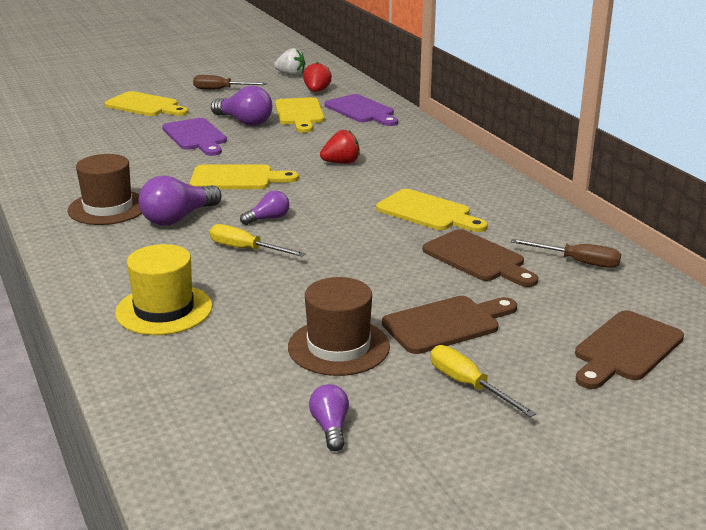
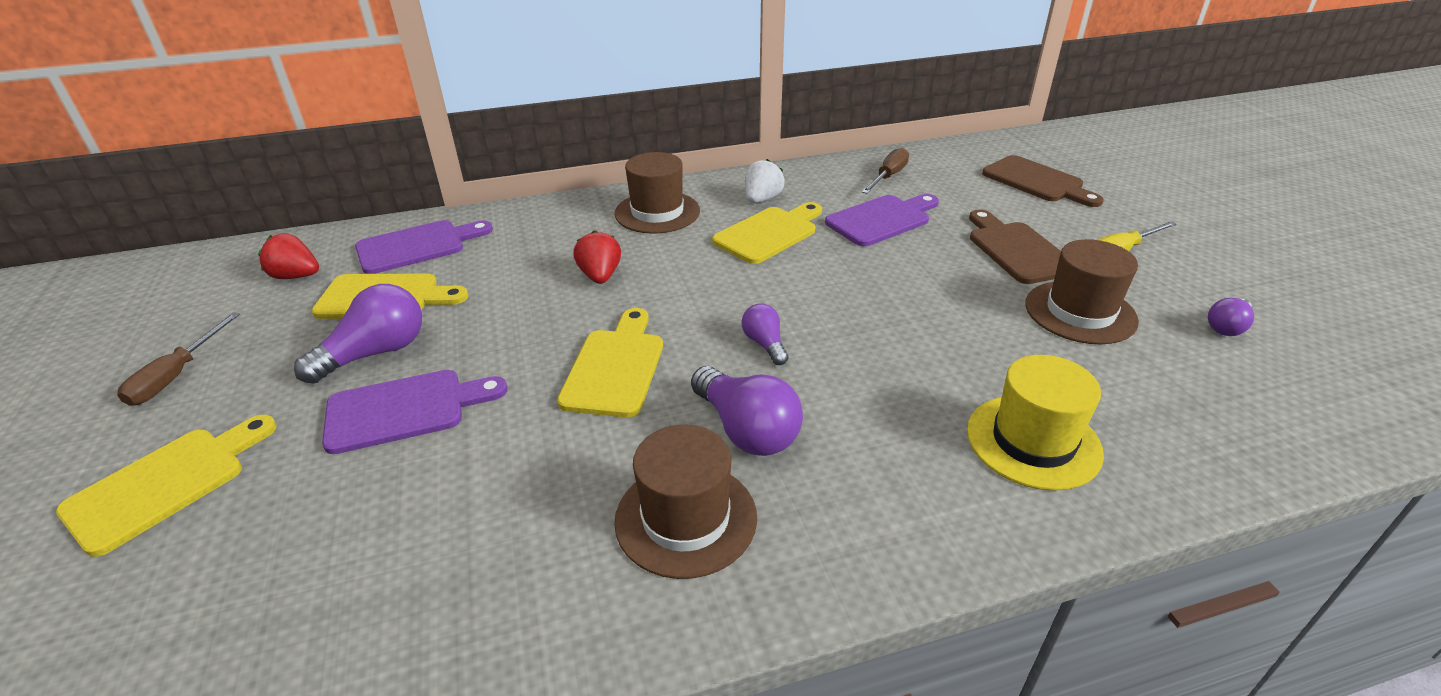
camera: 80 degrees left, 10 degrees up
yellow screwdriver [210,224,306,257] -> none
white strawberry [274,48,306,76] -> white strawberry moved to [745,159,785,203]
purple light bulb [309,384,349,451] -> purple light bulb turned 45 degrees counterclockwise [1208,298,1254,336]
brown cutting board [422,229,538,287] -> purple cutting board [825,194,939,246]
none -> brown hat [615,152,700,234]

